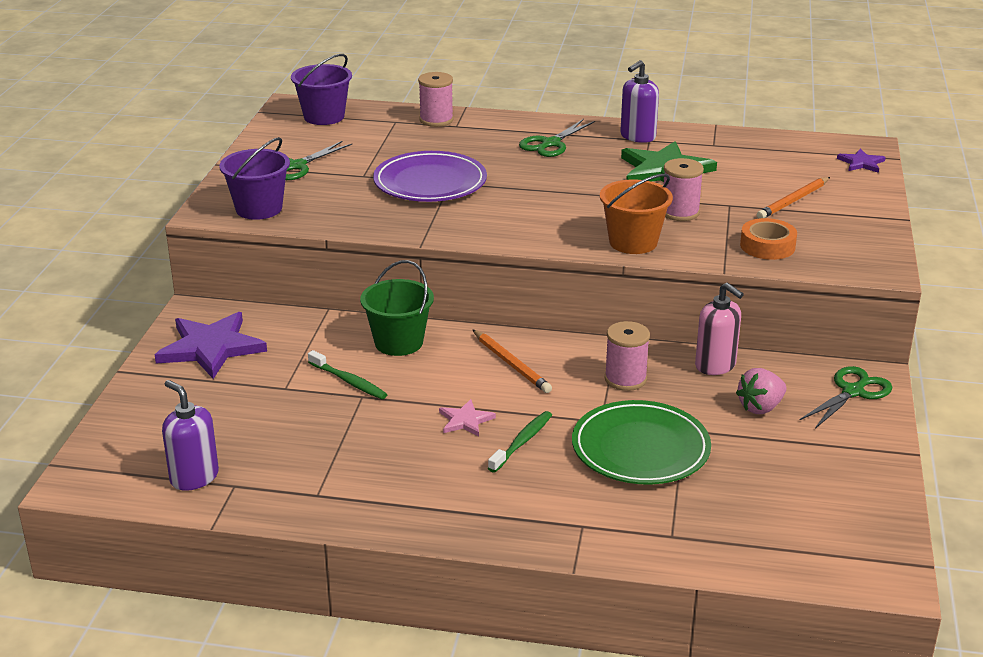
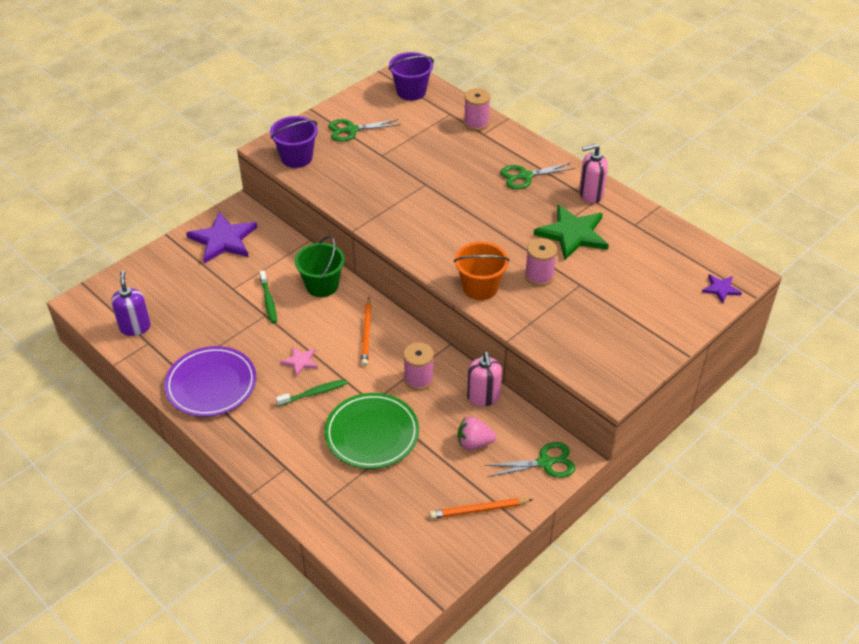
camera: 35 degrees right, 15 degrees up
purple plate [373,151,487,202] -> purple plate moved to [164,346,256,417]
purple soap dispenser [620,60,659,143] -> pink soap dispenser [579,144,608,203]
orange tape [740,218,797,260] -> none
orange pencil [757,177,830,219] -> orange pencil moved to [430,498,533,519]

